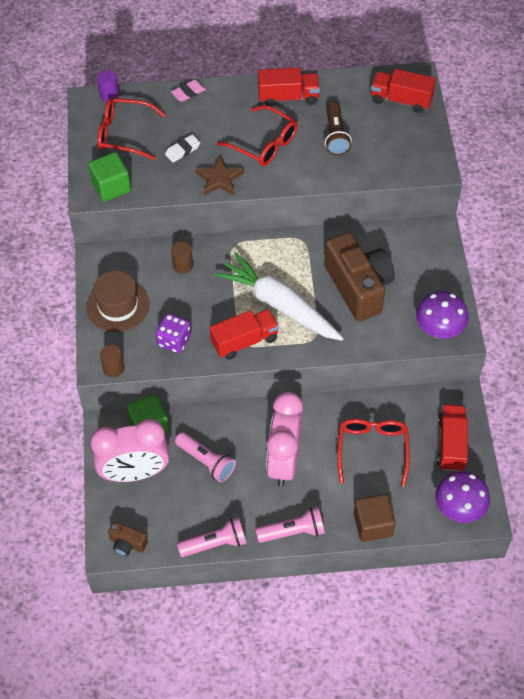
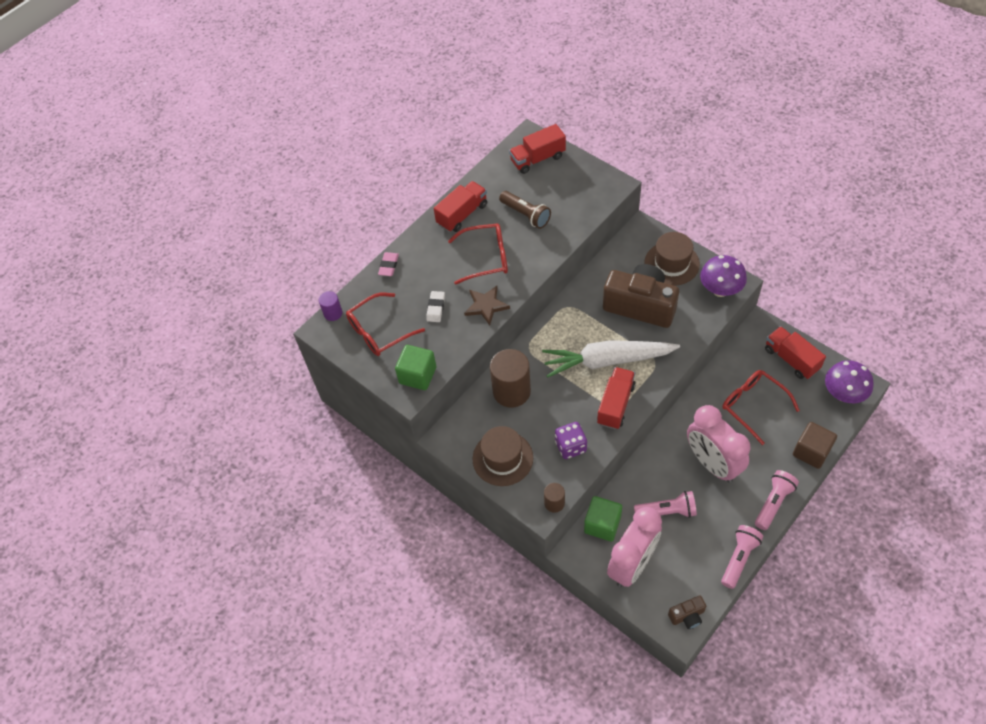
camera: 40 degrees left, 0 degrees up
brown cylinder [171,242,193,274] -> brown cylinder [490,349,531,408], size x1.98
none -> brown hat [644,232,700,286]

